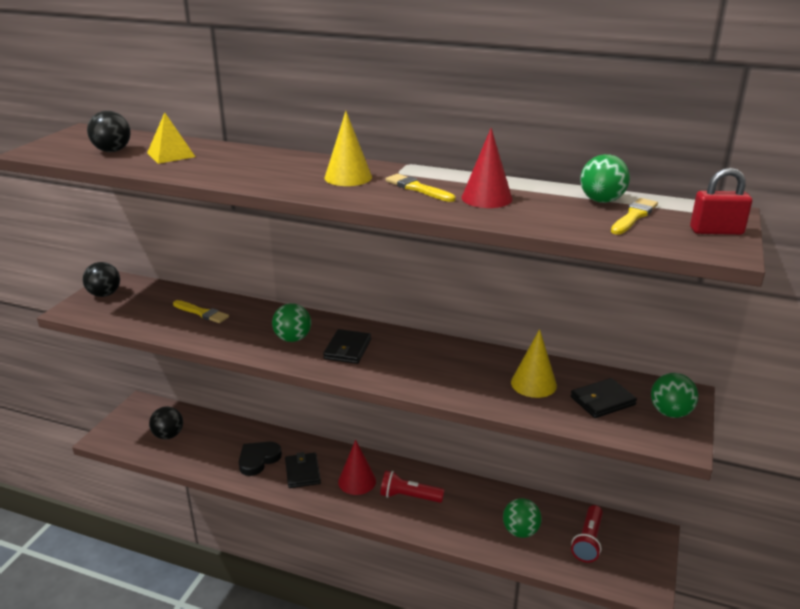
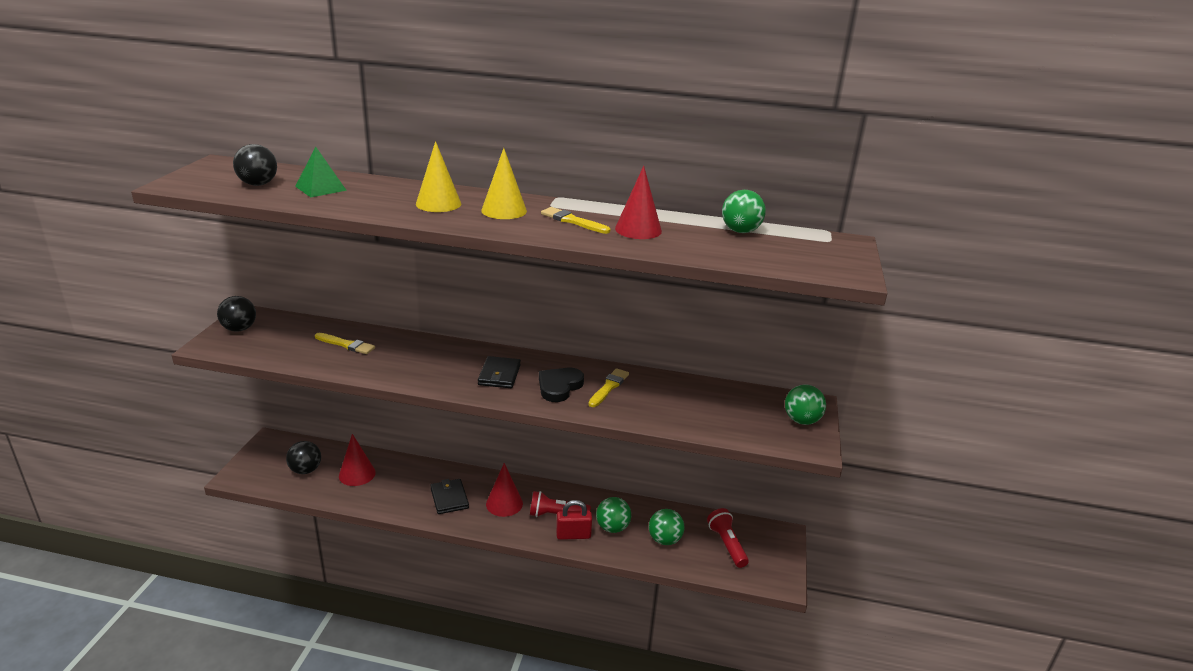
camera: 10 degrees left, 0 degrees up
yellow pyramid [147,112,195,164] -> green pyramid [295,147,347,197]
black heart [239,442,282,476] -> black heart moved to [539,368,584,402]
green ball [272,303,311,342] -> green ball moved to [596,497,631,533]
yellow cone [511,329,557,398] -> yellow cone moved to [416,141,461,212]
black wallet [571,378,637,418] -> none
red flashlight [571,505,603,562] -> red flashlight turned 150 degrees clockwise [707,508,749,568]
yellow brush [611,198,658,235] -> yellow brush moved to [588,368,629,407]
red padlock [690,168,752,235] -> red padlock moved to [556,500,592,540]
none -> red cone [339,434,376,486]

